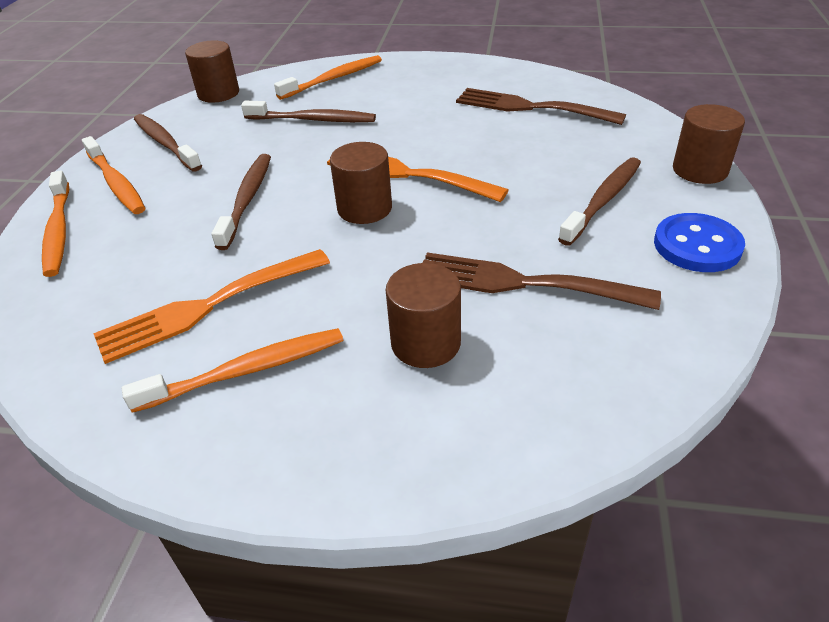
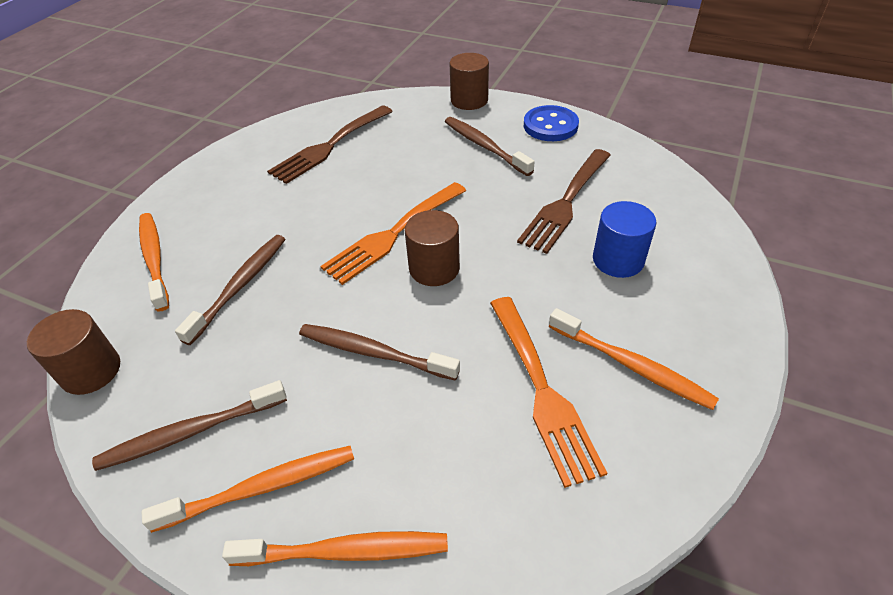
camera: 75 degrees left, 5 degrees up
orange toothbrush [122,328,343,413] -> orange toothbrush turned 135 degrees clockwise [549,308,719,410]
brown cylinder [386,263,461,368] -> blue cylinder [593,201,657,278]

